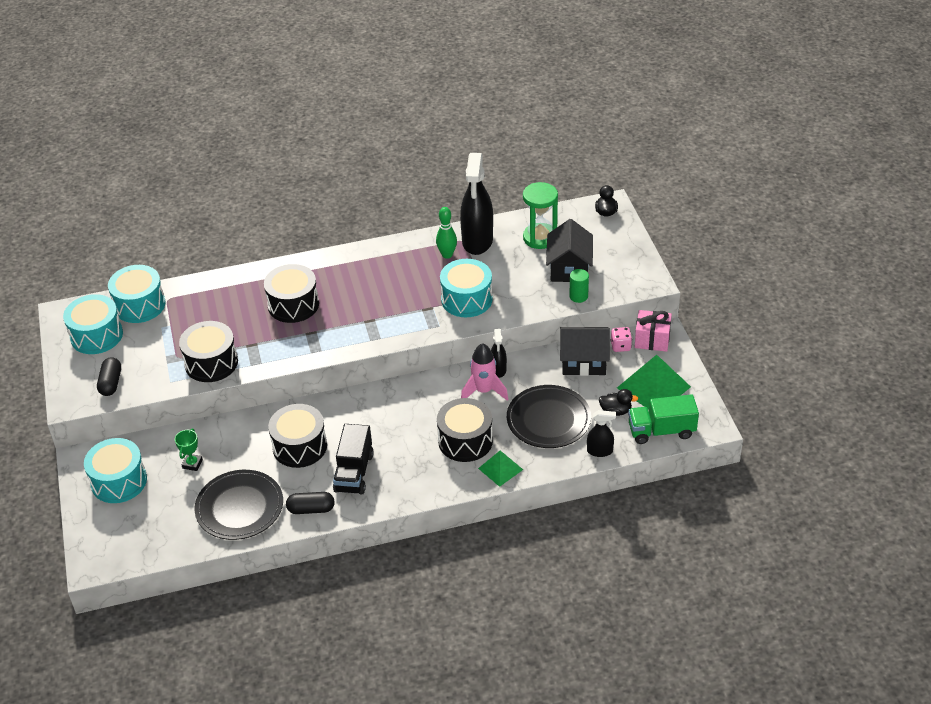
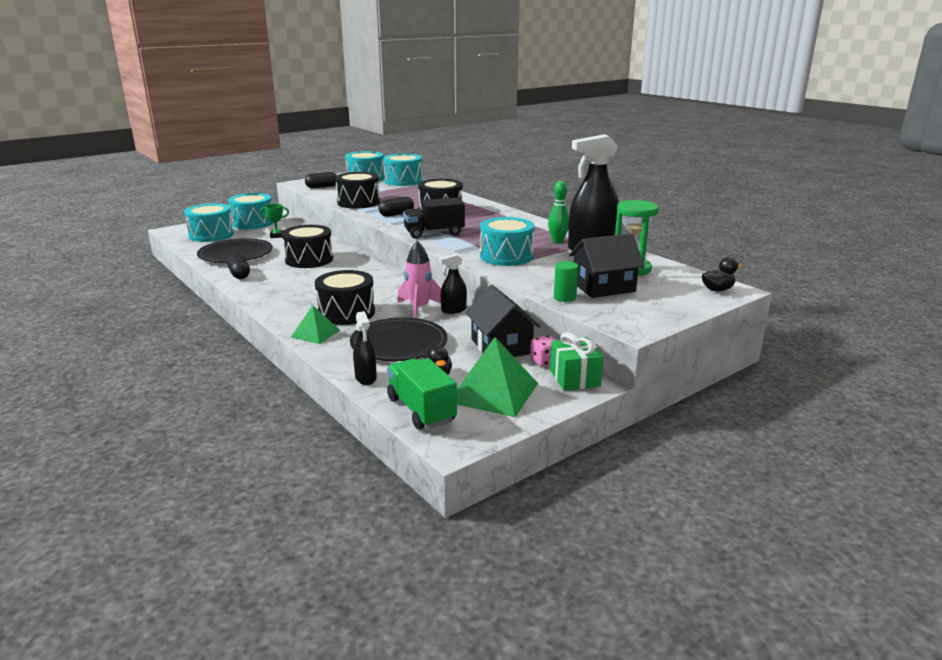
camera: 65 degrees right, 20 degrees down
black truck [333,424,374,495] -> black truck moved to [403,198,465,239]
pink gift [635,310,672,352] -> green gift [550,332,604,391]
none -> turquoise drum [184,203,234,242]
none -> black capsule [379,197,414,217]

